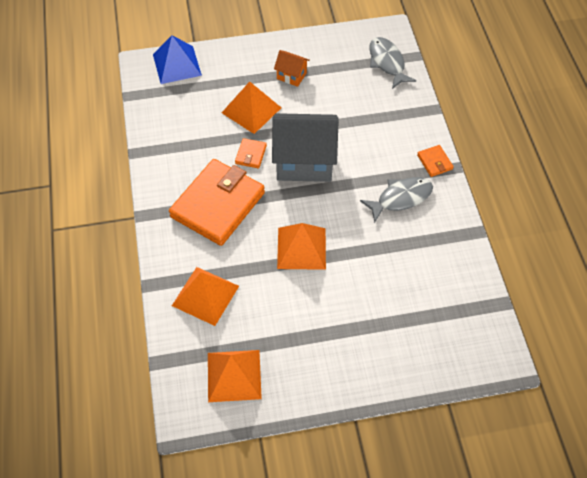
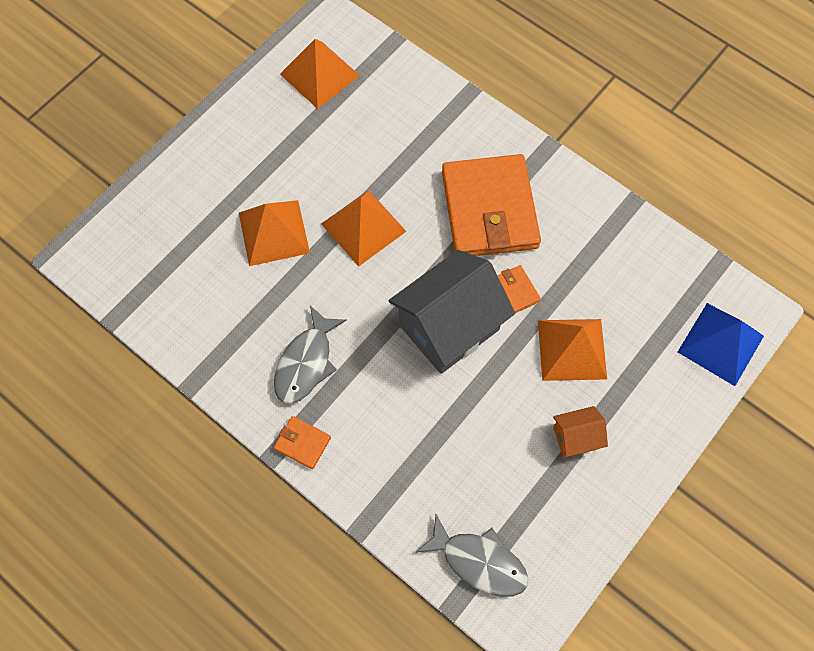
camera: 140 degrees right, 10 degrees up
orange pyramid [172,267,239,326] -> orange pyramid moved to [239,200,310,266]

